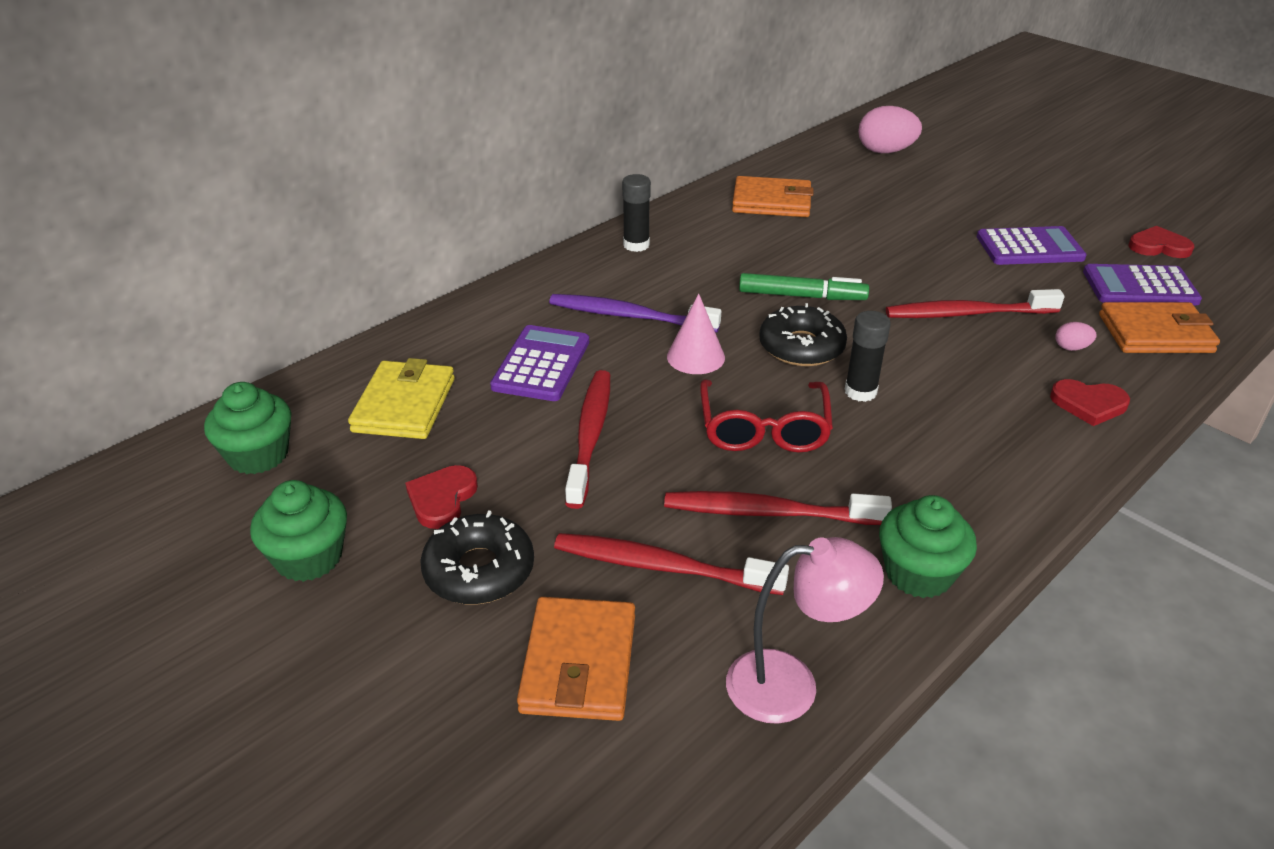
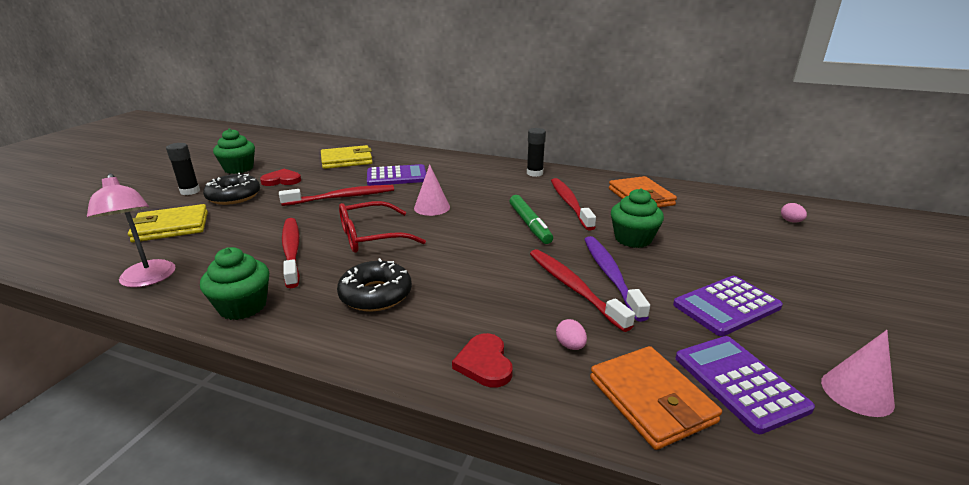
camera: 65 degrees right, 10 degrees down
green cupcake [204,382,291,474] -> green cupcake moved to [611,188,664,248]
orange wallet [517,597,635,721] -> yellow wallet [128,204,208,242]
purple toothbrush [549,294,721,332] -> purple toothbrush moved to [584,236,650,322]
red toothbrush [554,533,789,595] -> red toothbrush moved to [551,178,596,231]
black donut [759,303,847,366] -> black donut moved to [337,258,412,312]
black glue stick [845,311,891,402] -> black glue stick moved to [166,143,200,195]
pink egg [858,106,922,153] -> pink egg [781,203,807,222], size x0.46
purple calculator [977,226,1087,265] -> purple calculator turned 90 degrees clockwise [673,276,783,336]
red heart [1129,226,1194,258] -> pink cone [821,330,895,417]

